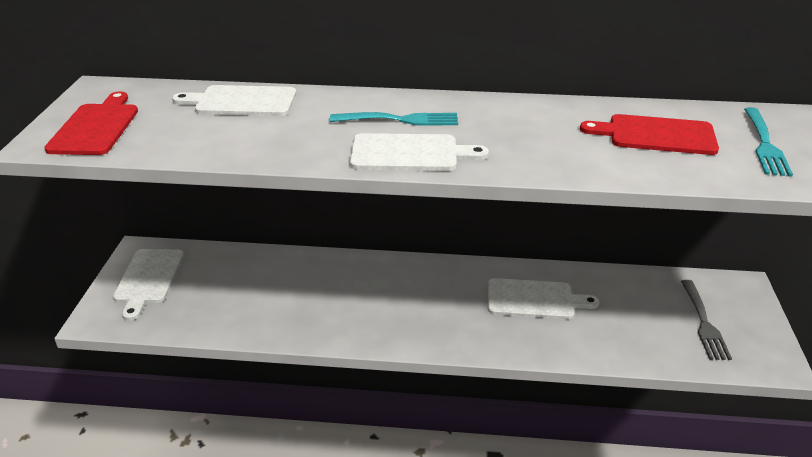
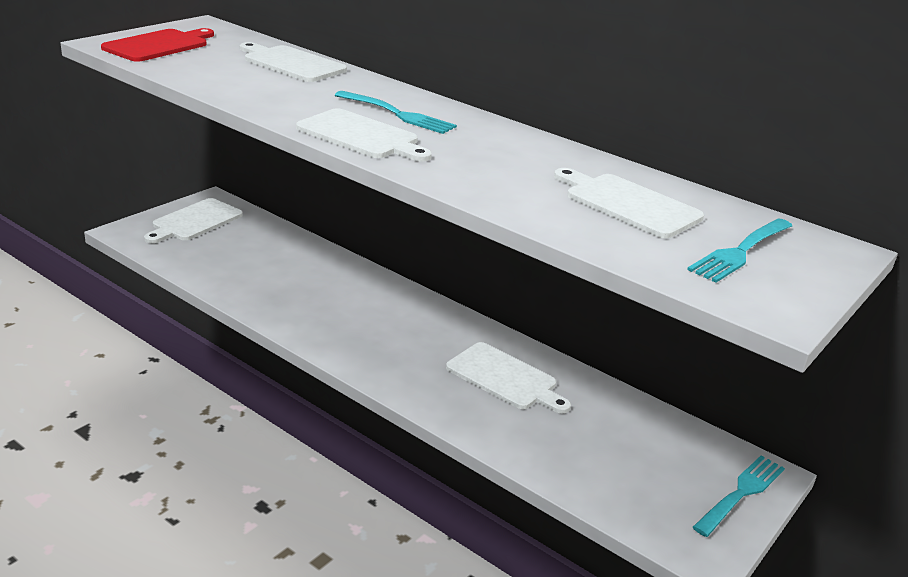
camera: 30 degrees right, 5 degrees down
red cutting board [580,114,719,155] -> white cutting board [554,168,704,238]
grey fork [681,280,732,360] -> none
none -> turquoise fork [693,455,785,537]

